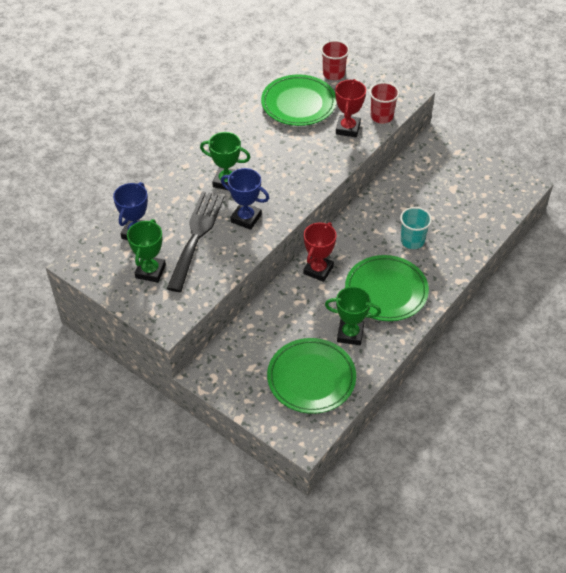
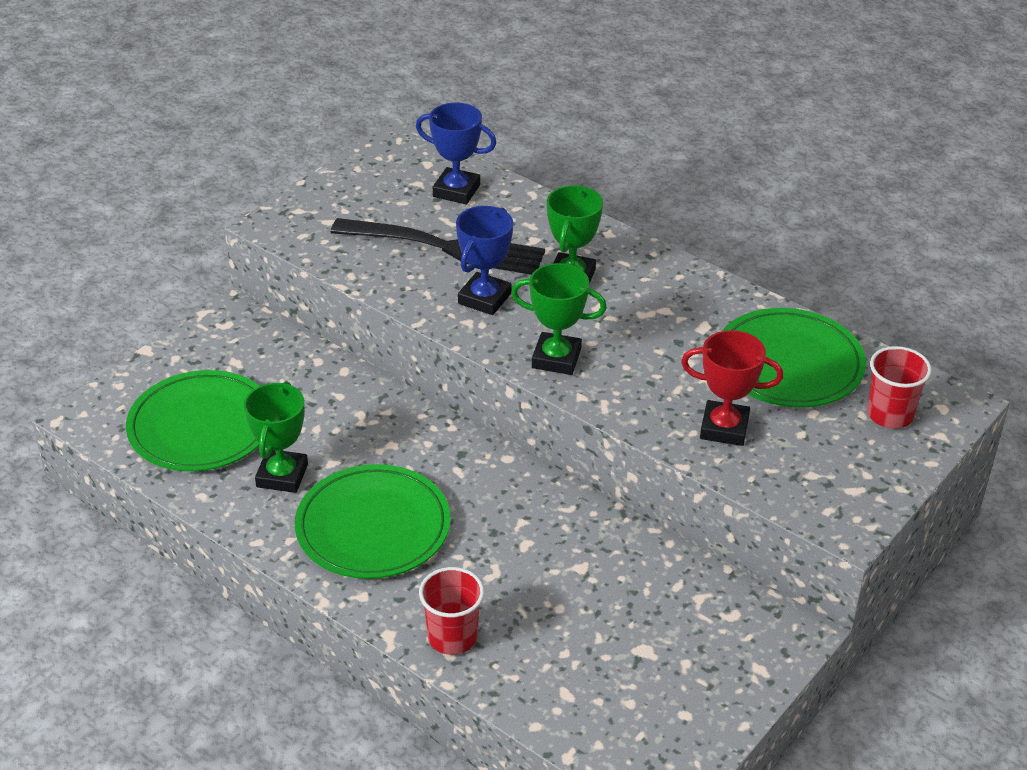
camera: 90 degrees right, 10 degrees down
green trophy [127,219,166,283] -> green trophy moved to [511,263,607,375]
red trophy [303,222,337,282] -> none
red cup [369,82,400,123] -> red cup moved to [419,567,484,655]
turquoise cup [400,207,432,249] -> none

